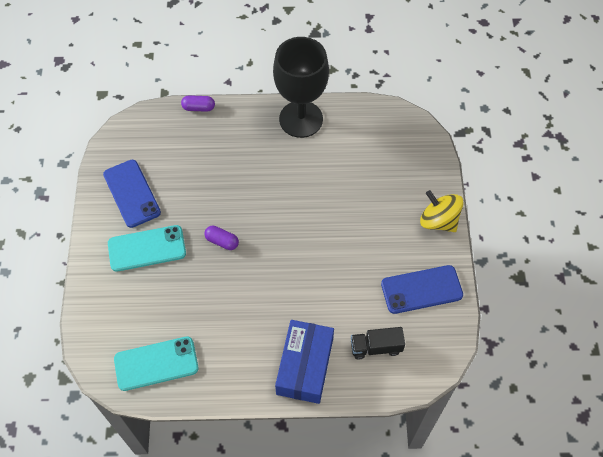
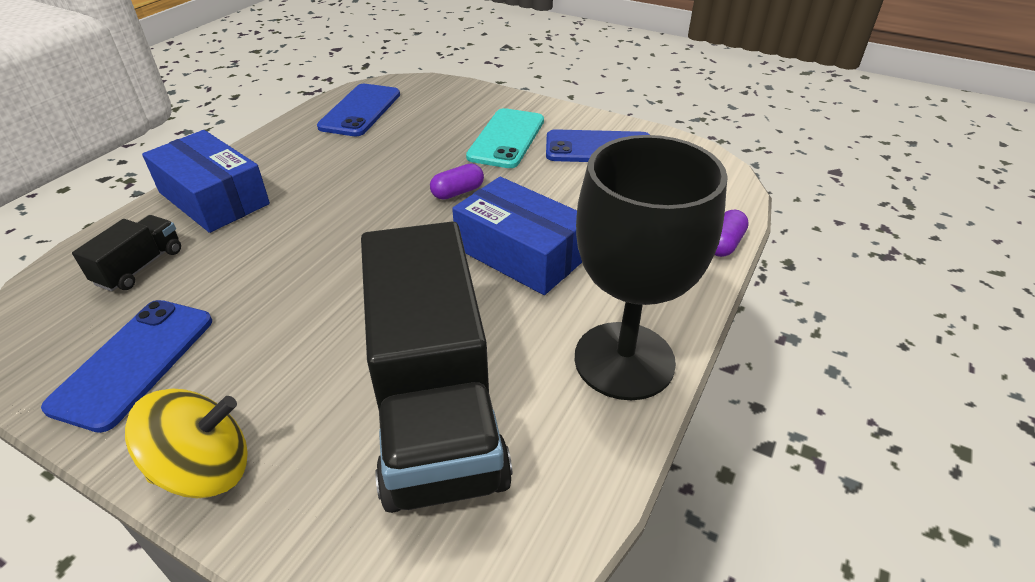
camera: 120 degrees right, 20 degrees down
turquoise phone [114,336,199,391] -> blue phone [317,84,400,136]
none -> black truck [361,222,512,513]
none -> blue box [452,177,582,295]

